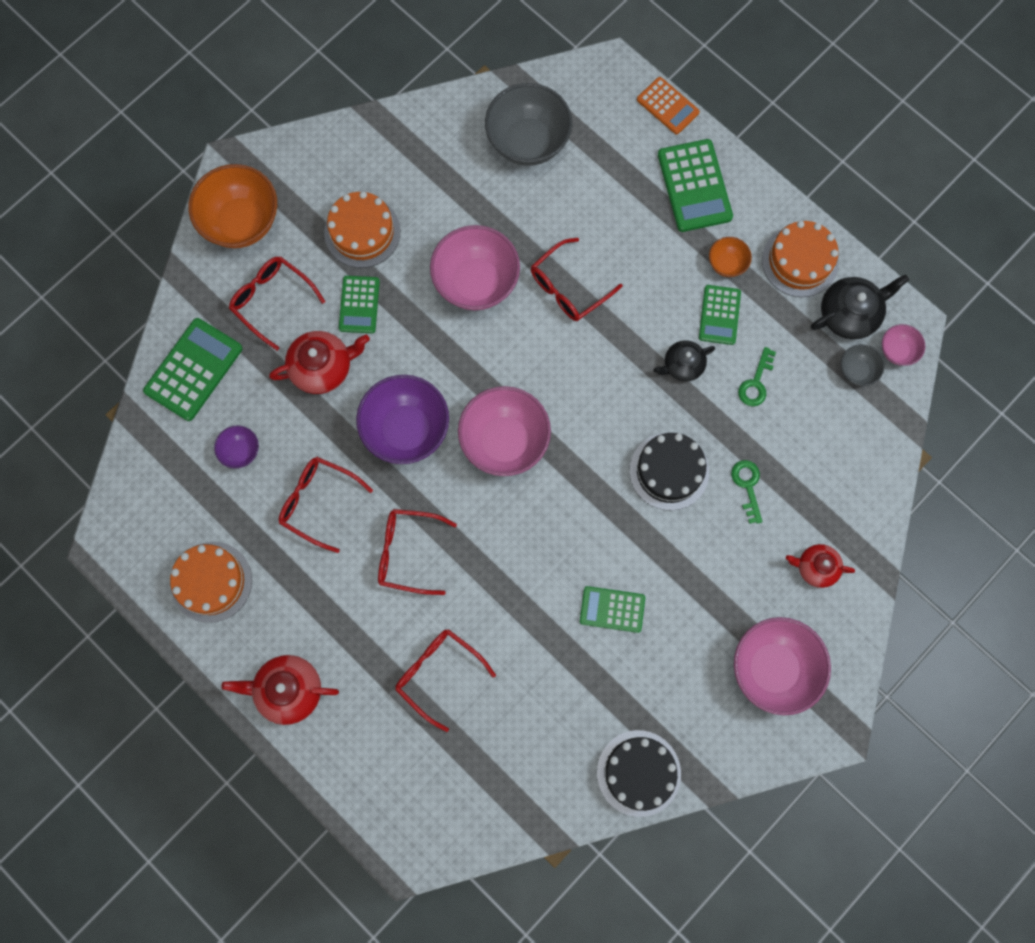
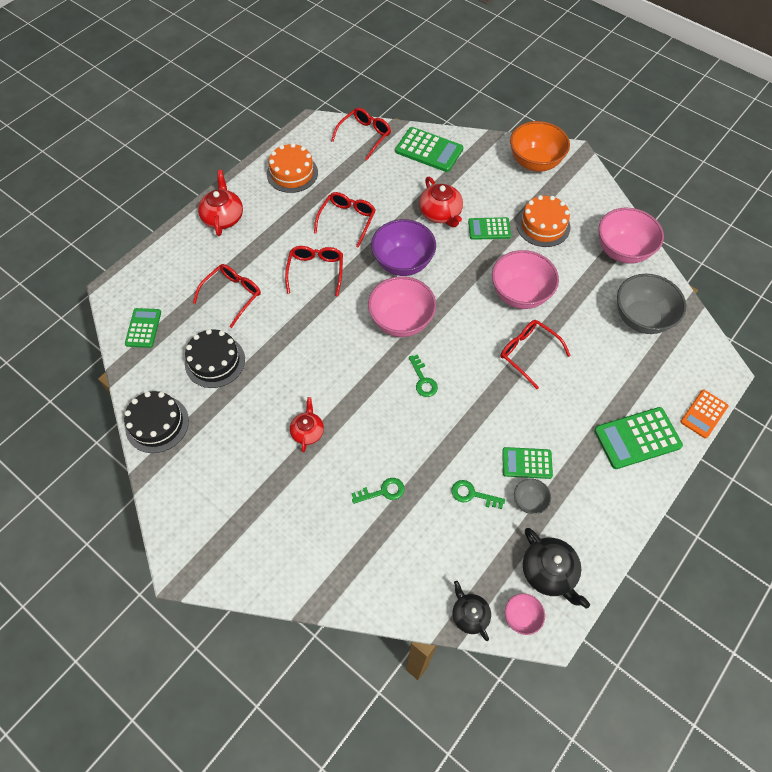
camera: 85 degrees right, 15 degrees down
purple bowl [214,425,259,468] -> none
red glasses [229,256,326,351] -> red glasses moved to [331,108,391,161]
green calculator [580,586,645,633] -> green calculator moved to [125,308,161,348]
black cake [630,433,709,511] -> black cake moved to [185,329,245,388]
black teapot [654,340,715,382] -> black teapot moved to [453,581,491,641]
orange bowl [709,237,752,277] -> none
pink bowl [734,617,831,715] -> pink bowl moved to [598,208,664,264]
orange cake [762,221,839,297] -> none
red teapot [786,544,855,588] -> red teapot moved to [290,397,324,452]
grey bowl [841,344,885,386] -> grey bowl moved to [514,479,551,514]
none -> green key [409,354,438,397]

